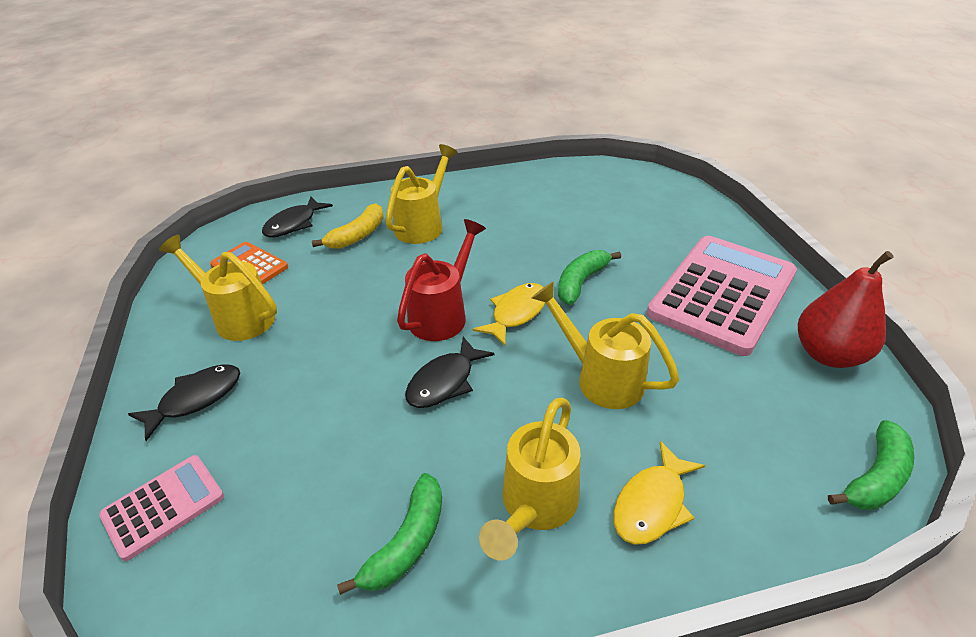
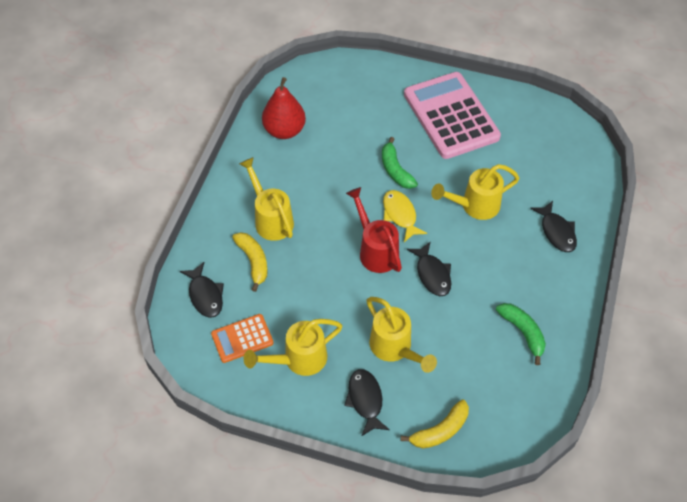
camera: 60 degrees left, 15 degrees up
pink calculator [99,455,224,561] -> yellow banana [401,400,469,449]
yellow watering can [479,398,580,560] -> yellow watering can moved to [366,297,437,373]
yellow fish [613,441,705,545] -> black fish [530,201,577,252]
red pear [798,251,894,368] -> red pear moved to [262,77,306,139]
green banana [828,420,914,510] -> none

